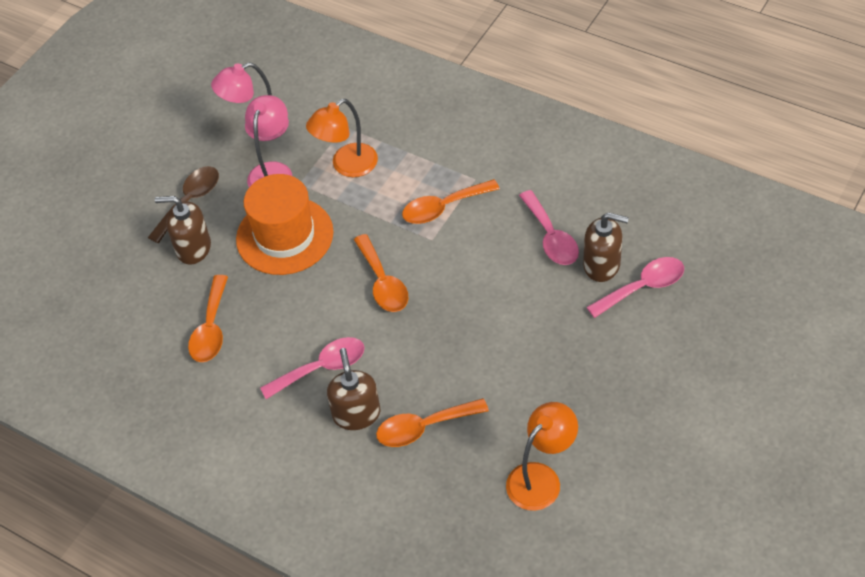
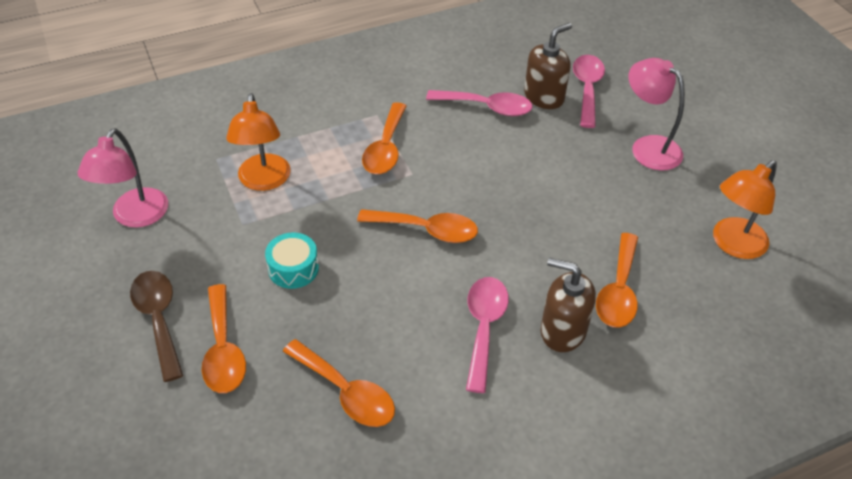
camera: 60 degrees left, 5 degrees down
brown soap dispenser [155,196,211,265] -> orange spoon [202,284,246,393]
orange hat [236,174,333,275] -> turquoise drum [265,233,319,289]
pink lamp [245,95,292,187] -> pink lamp moved to [629,58,685,171]
orange lamp [506,402,578,511] -> orange lamp turned 120 degrees counterclockwise [713,160,777,259]

